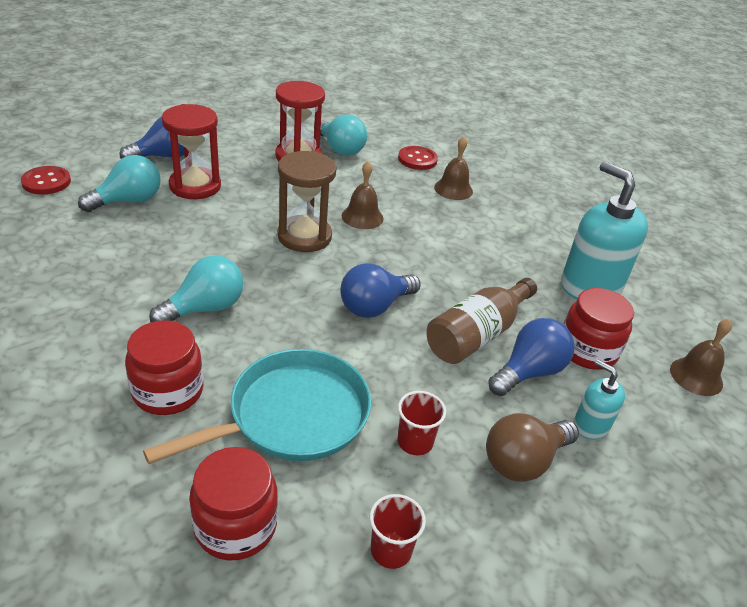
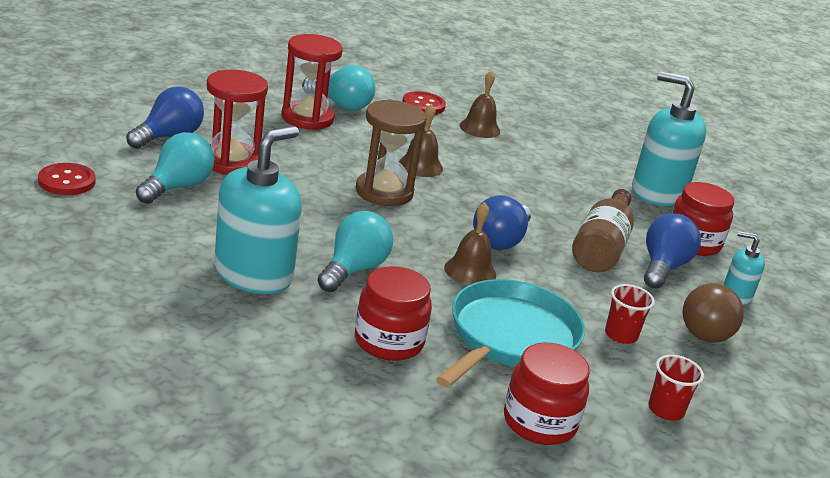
camera: 25 degrees left, 10 degrees down
brown bell [670,318,732,396] -> brown bell moved to [444,202,496,285]
none -> turquoise soap dispenser [214,126,302,294]

